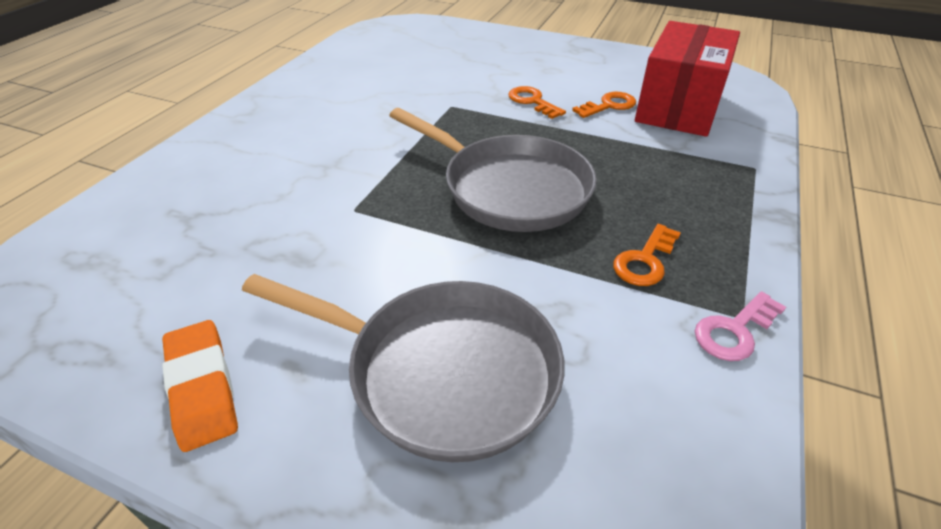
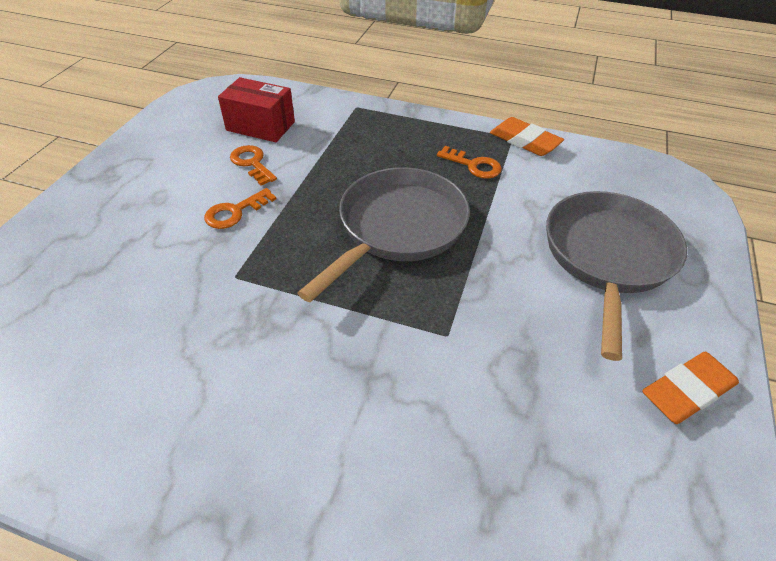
camera: 95 degrees left, 5 degrees up
red box [635,21,740,137] -> red box [218,77,295,142], size x0.65
pink key [695,291,786,361] -> orange eraser [490,117,564,156]

